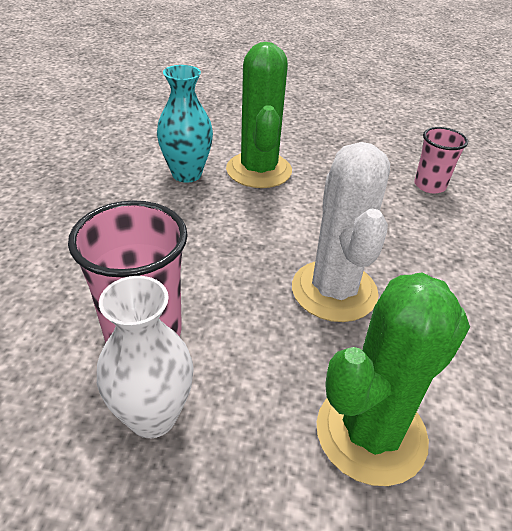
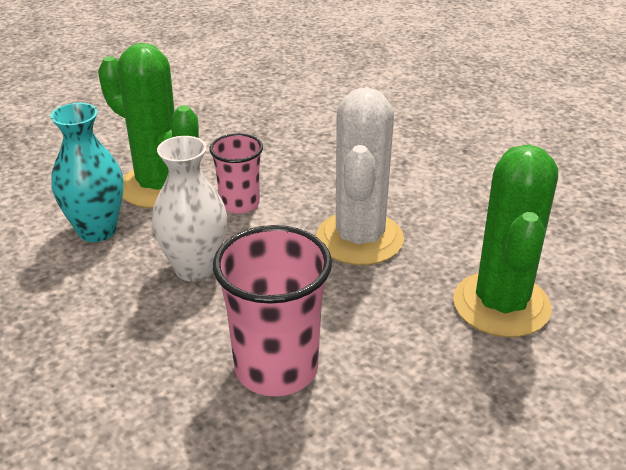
camera: 45 degrees left, 5 degrees down
white vase [97,276,194,438] -> white vase moved to [152,136,227,282]
white cactus [292,142,390,322] -> white cactus turned 60 degrees clockwise [316,87,404,265]
pink cup [414,127,468,193] -> pink cup moved to [209,133,263,214]

